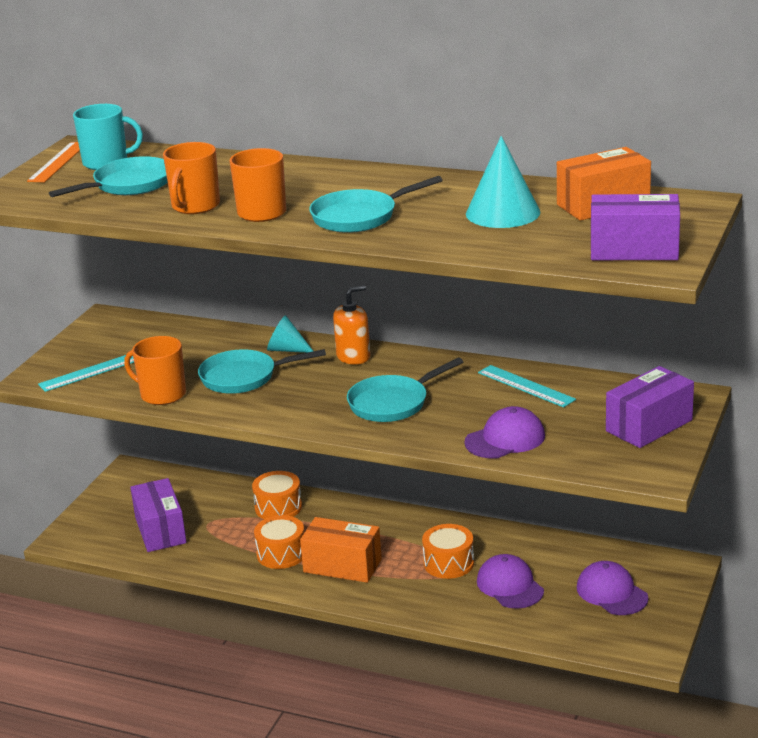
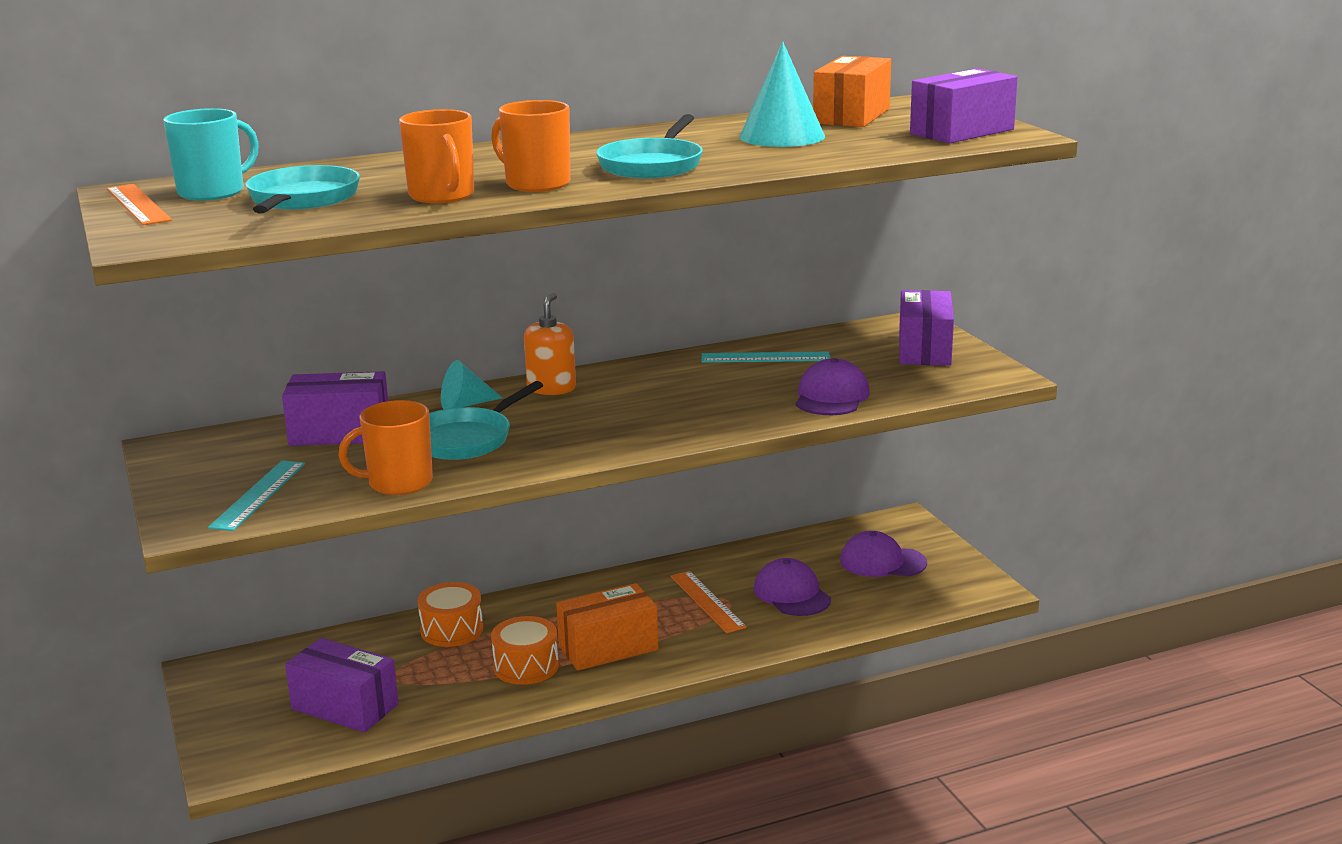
camera: 45 degrees left, 5 degrees down
turquoise pan [347,357,463,422] -> none
orange drum [422,524,474,579] -> orange ruler [671,571,747,633]
purple cap [477,554,544,609] -> purple cap turned 45 degrees clockwise [754,558,831,616]
none -> purple box [282,371,388,446]

